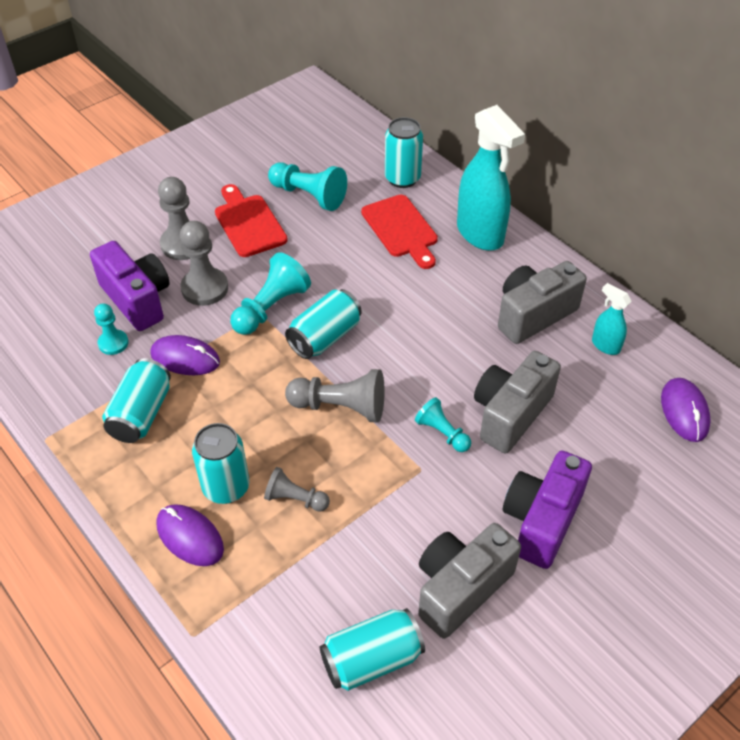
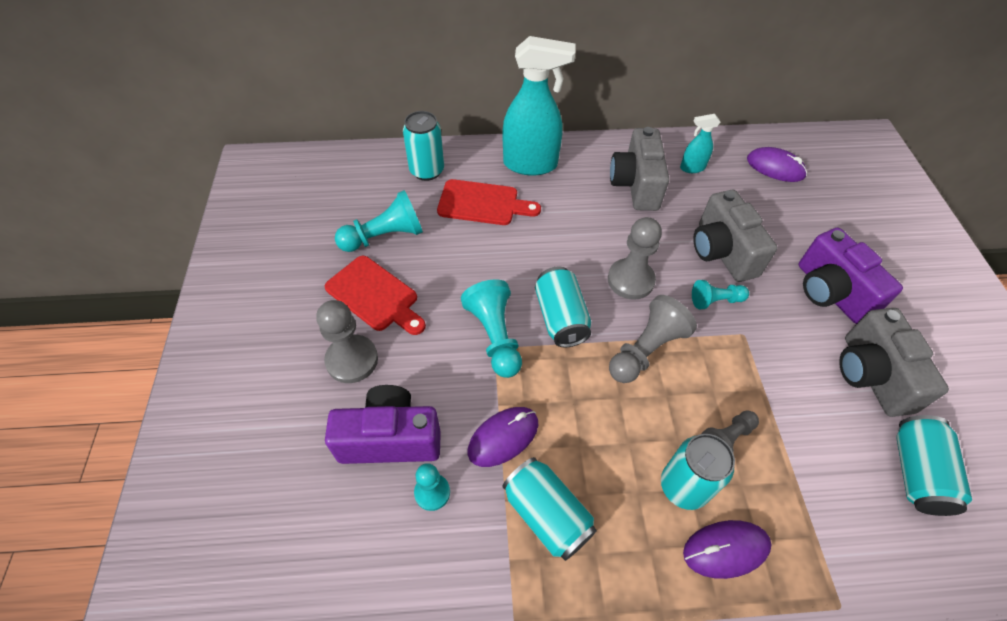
camera: 55 degrees left, 5 degrees up
grey pawn [180,221,228,306] -> grey pawn moved to [608,217,662,300]
red cutting board [215,184,288,257] -> red cutting board turned 150 degrees counterclockwise [325,256,426,335]

